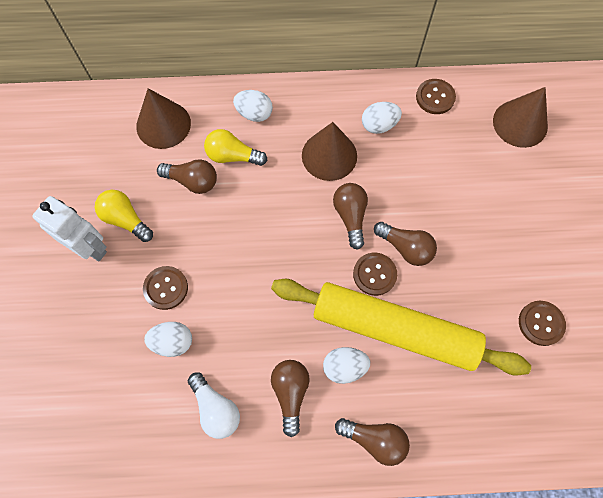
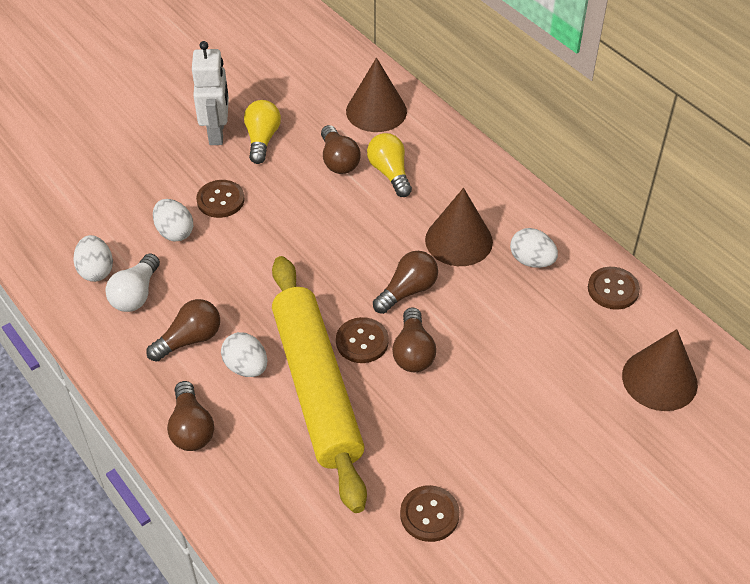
camera: 55 degrees right, 20 degrees down
white egg [233,90,273,122] -> white egg moved to [73,235,113,282]

